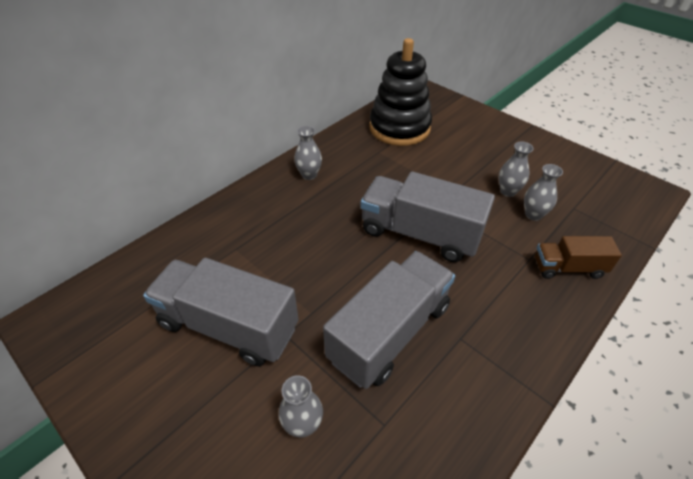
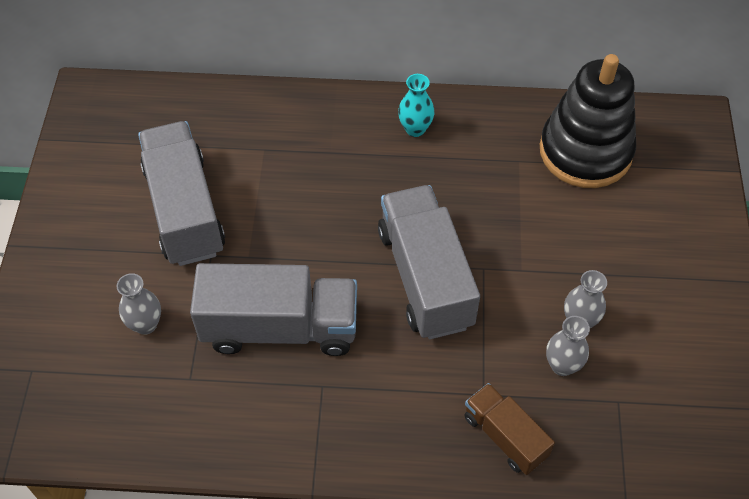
camera: 50 degrees right, 10 degrees up
grey vase [294,126,322,180] -> turquoise vase [398,74,435,137]

